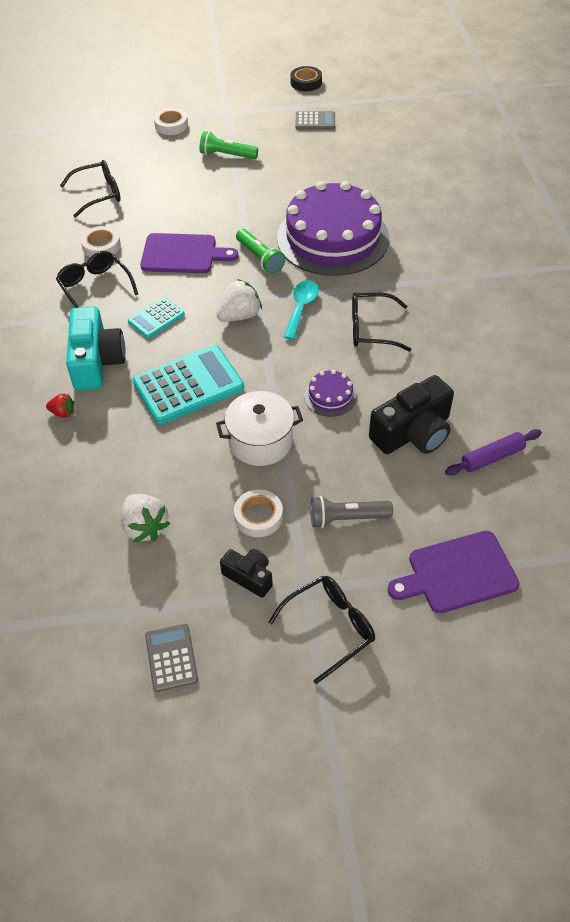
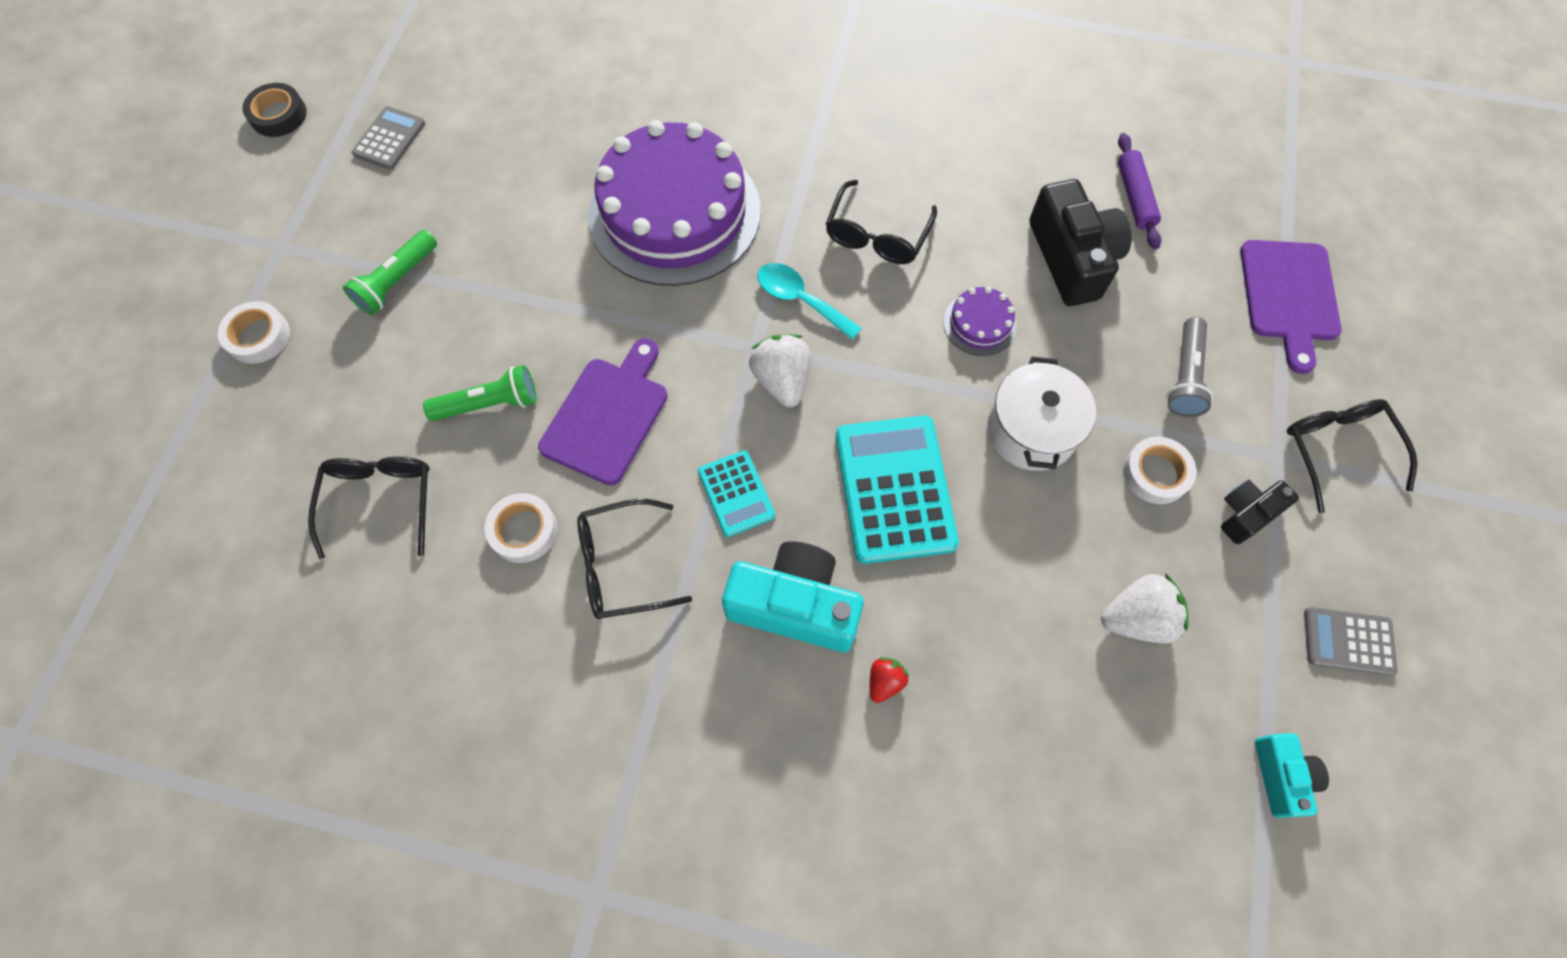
camera: 70 degrees left, 15 degrees up
green flashlight [236,229,285,274] -> green flashlight moved to [423,365,537,421]
none -> turquoise camera [1255,733,1329,818]

